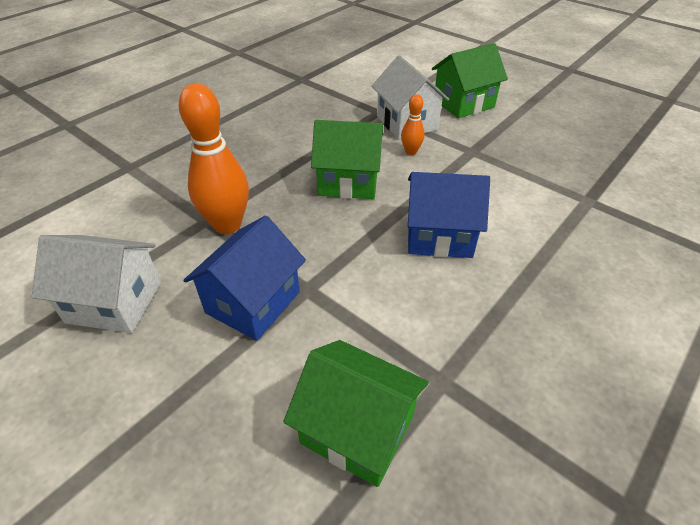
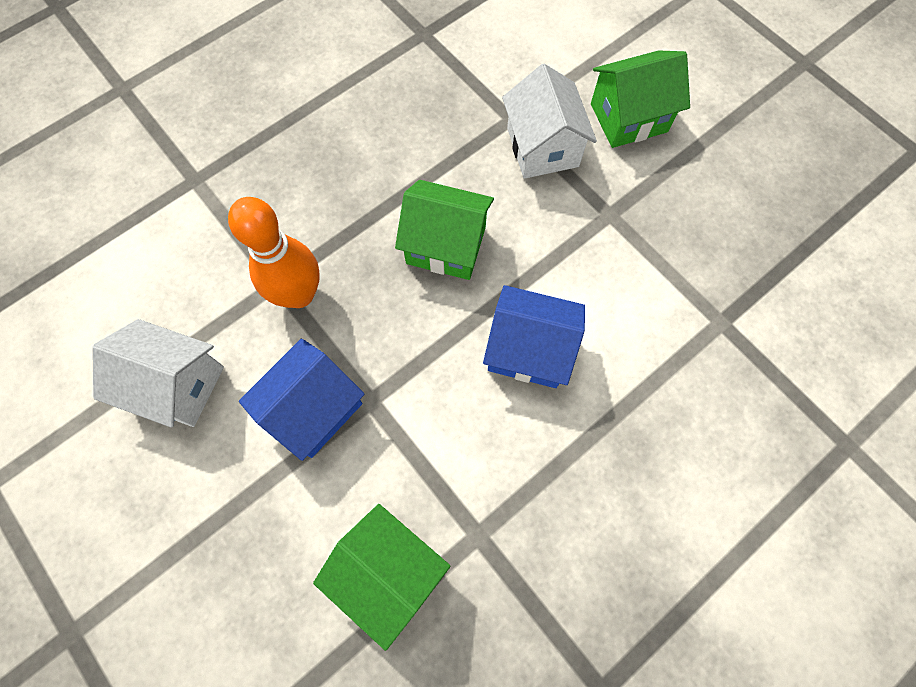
camera: 10 degrees right, 25 degrees up
orange bowling pin [401,94,425,155] -> none

